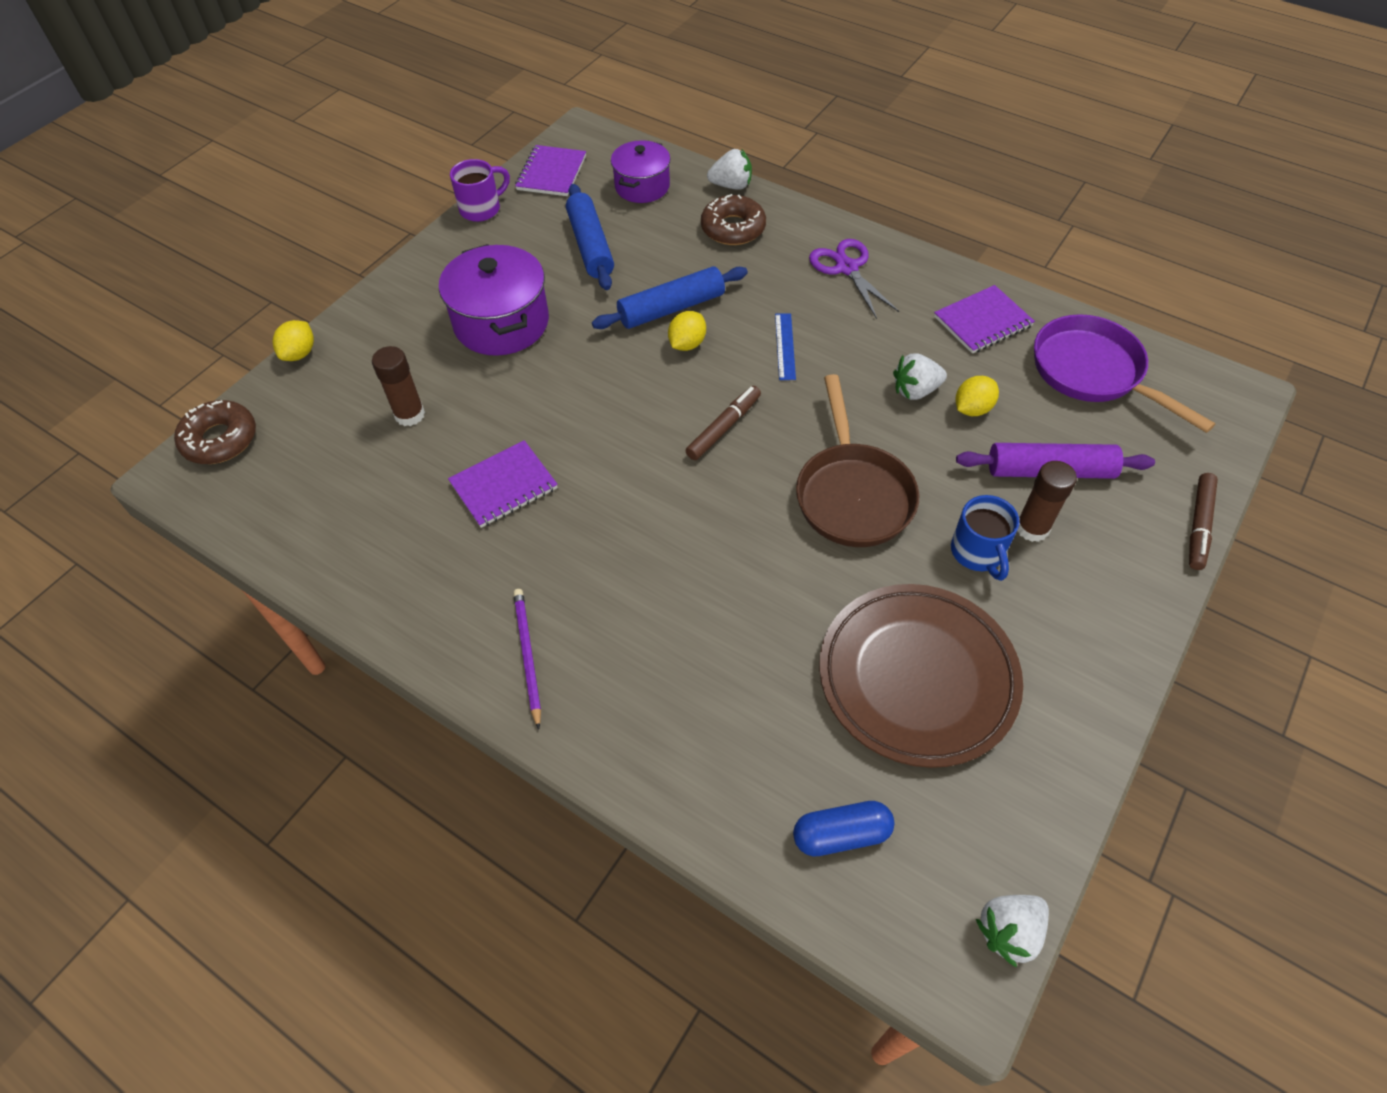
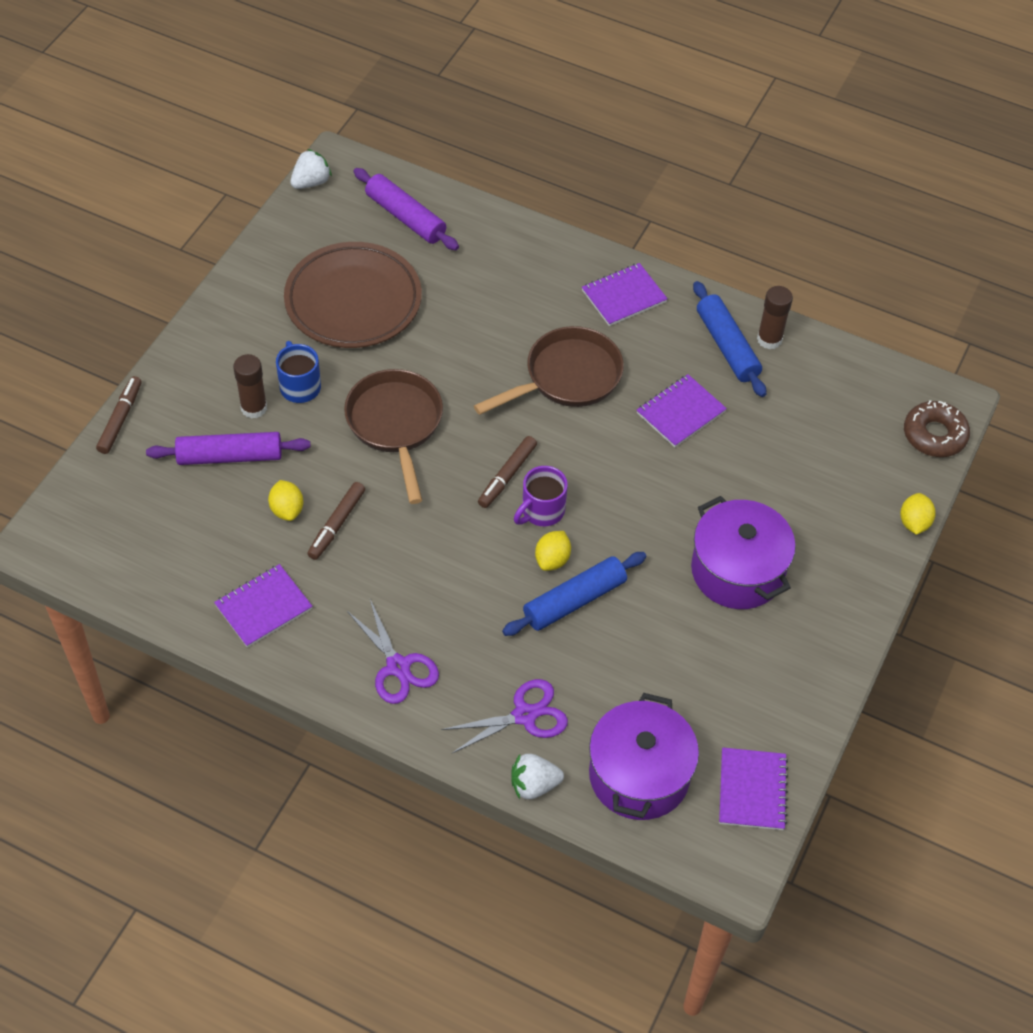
camera: 170 degrees right, 0 degrees up
brown glue stick [372,346,425,426] -> brown glue stick moved to [757,286,793,349]
purple mug [450,159,510,222] -> purple mug moved to [514,466,568,526]
purple pencil [513,589,541,729] -> purple notebook [582,263,668,326]
blue rolling pin [566,184,614,290] -> blue rolling pin moved to [693,281,766,397]
purple pot [611,140,670,203] -> purple pot [589,693,699,820], size x1.55
brown donut [701,194,766,245] -> purple scissors [441,679,568,754]
blue ruler [775,313,796,380] -> none
blue capsule [793,801,894,856] -> purple rolling pin [354,168,459,250]
white strawberry [893,353,947,400] -> brown marker [307,482,365,560]
yellow lemon [956,376,999,416] -> yellow lemon turned 60 degrees counterclockwise [268,480,303,521]
purple pan [1034,314,1216,433] -> none
none -> brown pan [474,326,624,415]

